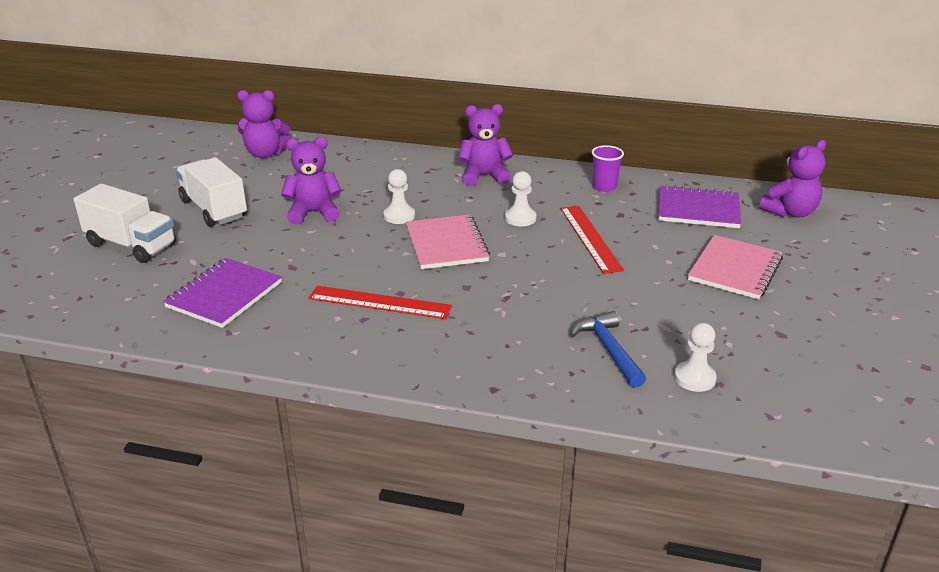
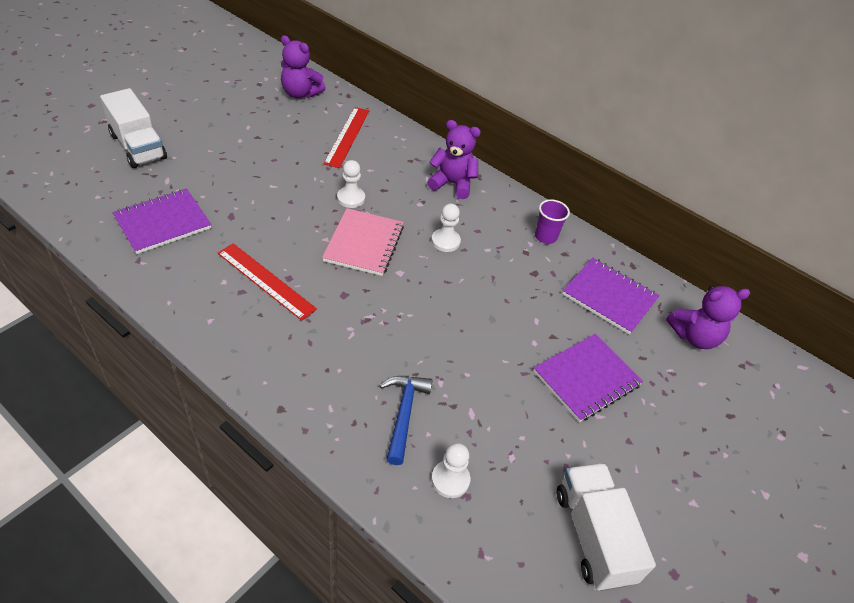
camera: 20 degrees right, 15 degrees up
white truck [176,157,247,227] -> white truck moved to [557,463,656,591]
purple teddy bear [281,136,342,224] -> none
red ruler [560,206,624,274] -> red ruler moved to [324,107,369,168]
pink notebook [688,235,783,299] -> purple notebook [534,334,643,422]

